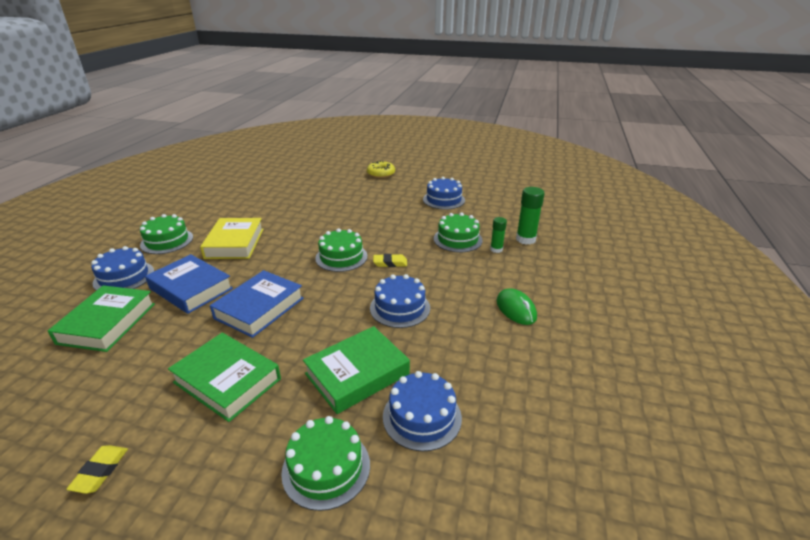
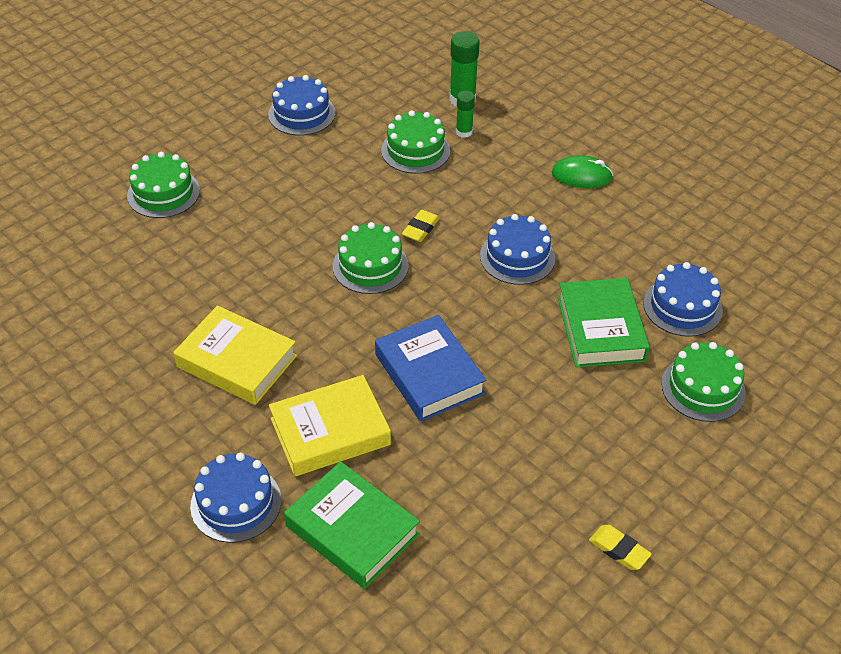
camera: 60 degrees left, 15 degrees up
green cake [140,214,193,254] -> green cake moved to [127,152,200,218]
blue book [145,254,233,314] -> yellow book [269,375,391,476]
green book [168,333,281,422] -> none
yellow donut [367,161,395,178] -> none

